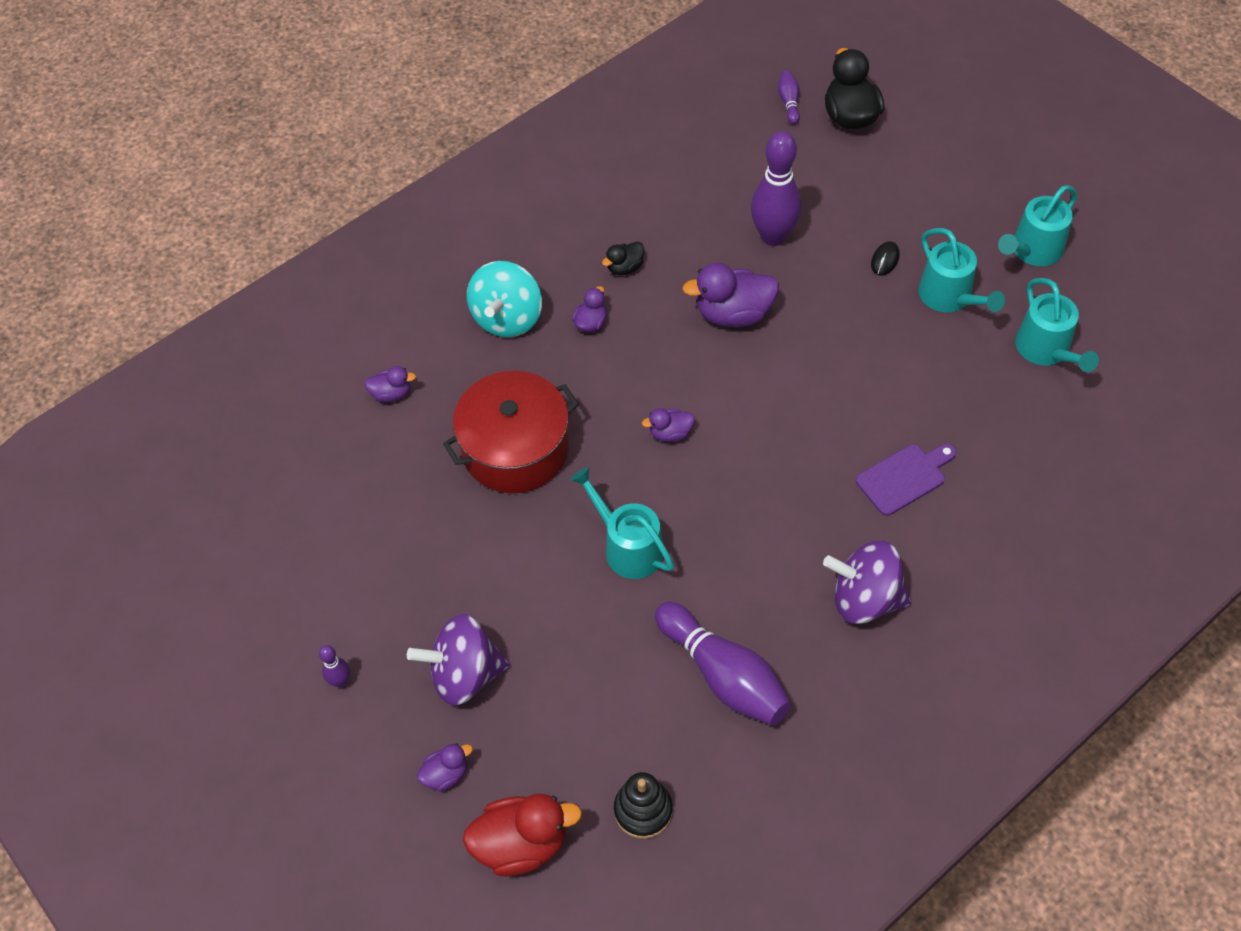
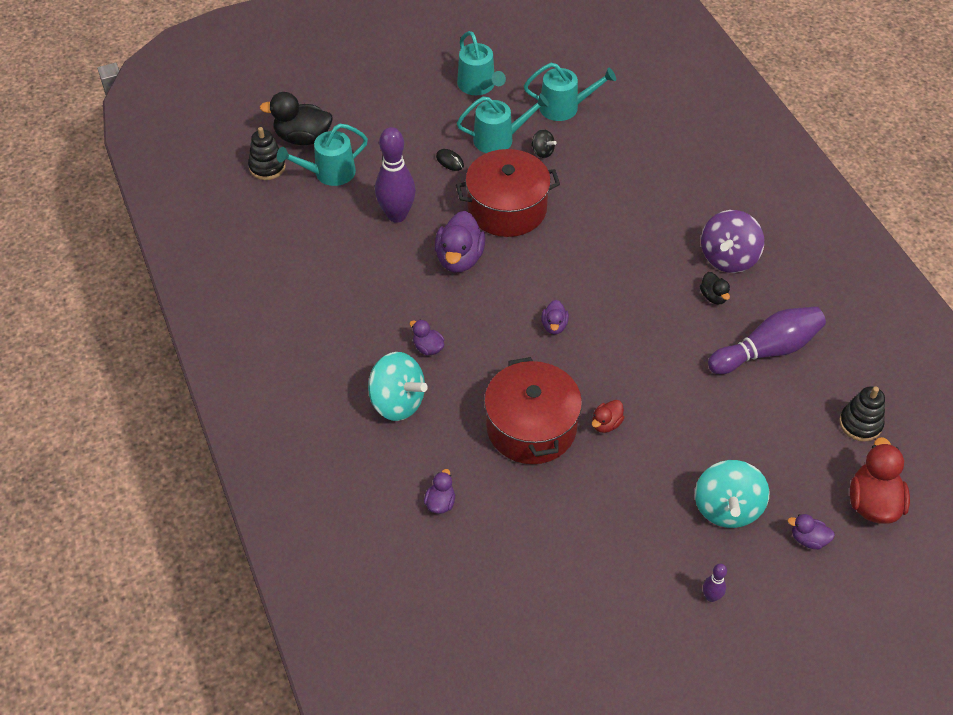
camera: 75 degrees left, 5 degrees down
purple spinning top [407,614,510,706] -> turquoise spinning top [695,460,769,528]
purple duck [417,743,473,791] -> purple duck turned 60 degrees counterclockwise [788,514,835,549]
turquoise watering can [570,467,674,579] -> turquoise watering can moved to [277,123,368,186]
black duck [602,241,644,275] -> black duck moved to [700,272,730,304]
purple bowling pin [778,70,800,125] -> black stacking toy [248,127,286,180]
purple cutting board [856,444,956,516] -> none
none -> red pot [456,149,560,237]
none -> black spinning top [531,129,556,158]
none -> red duck [592,400,624,433]

